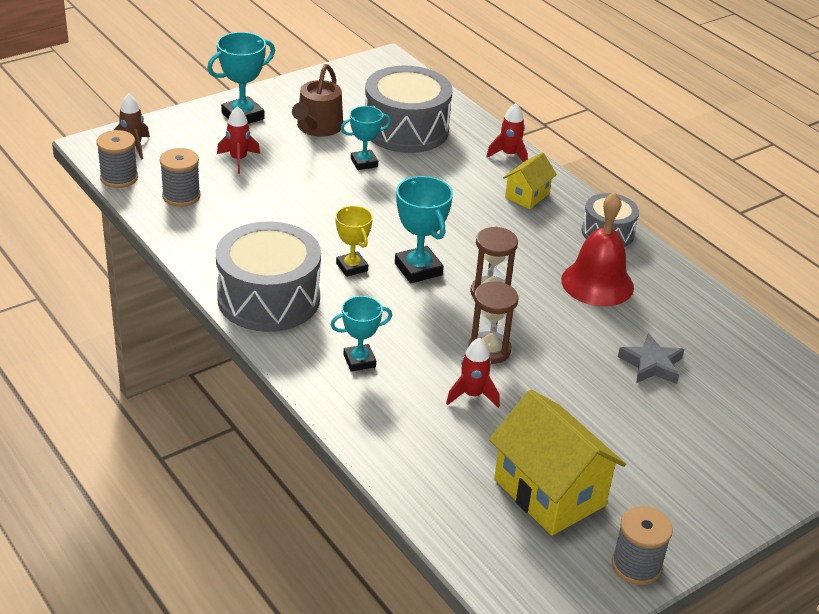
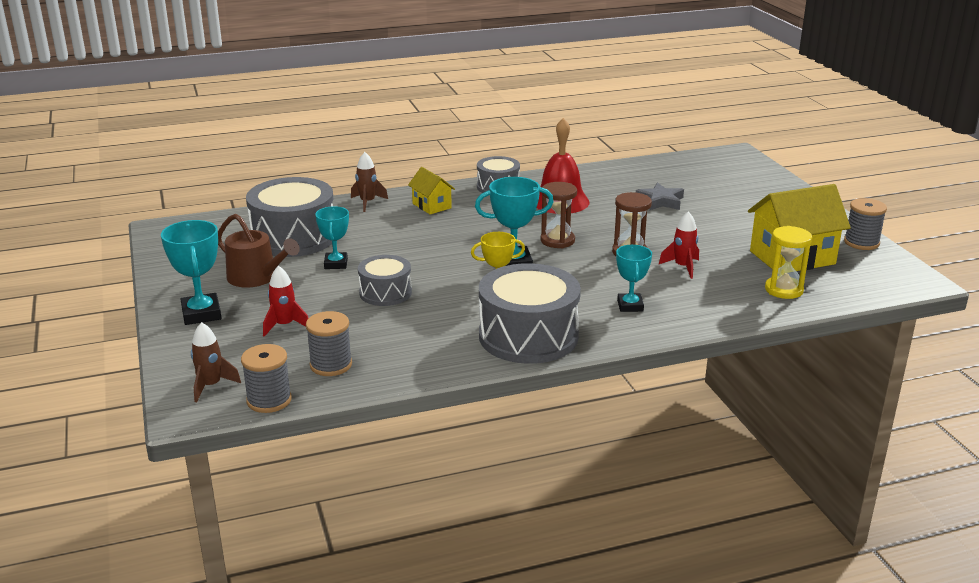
camera: 70 degrees left, 10 degrees down
red rocket [486,103,528,162] -> brown rocket [351,152,388,212]
none -> grey drum [358,255,412,306]
none -> yellow hourglass [765,226,812,299]

